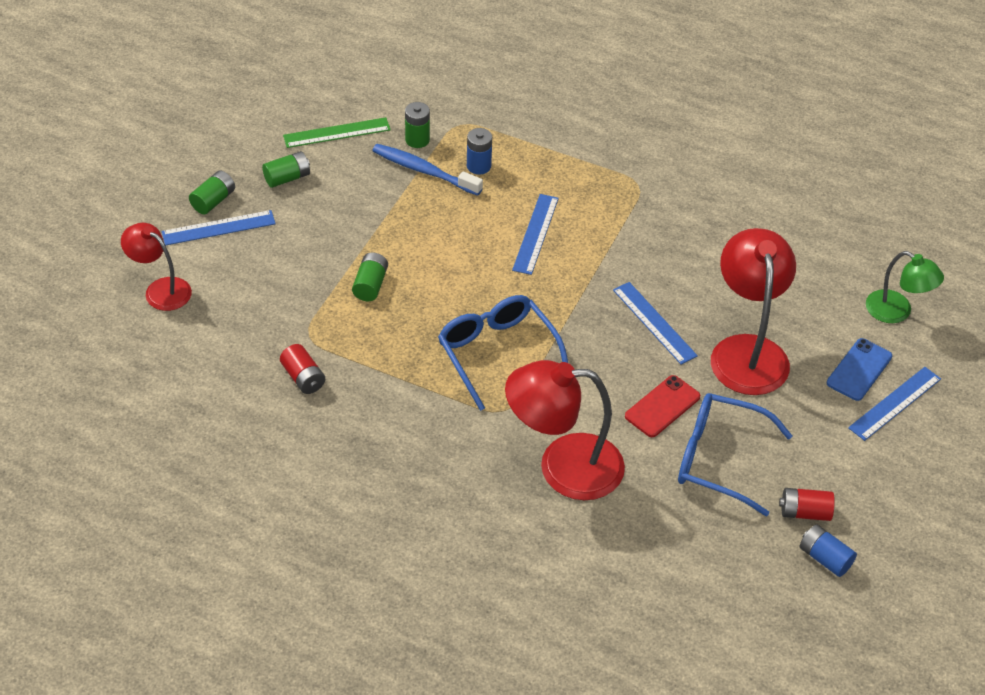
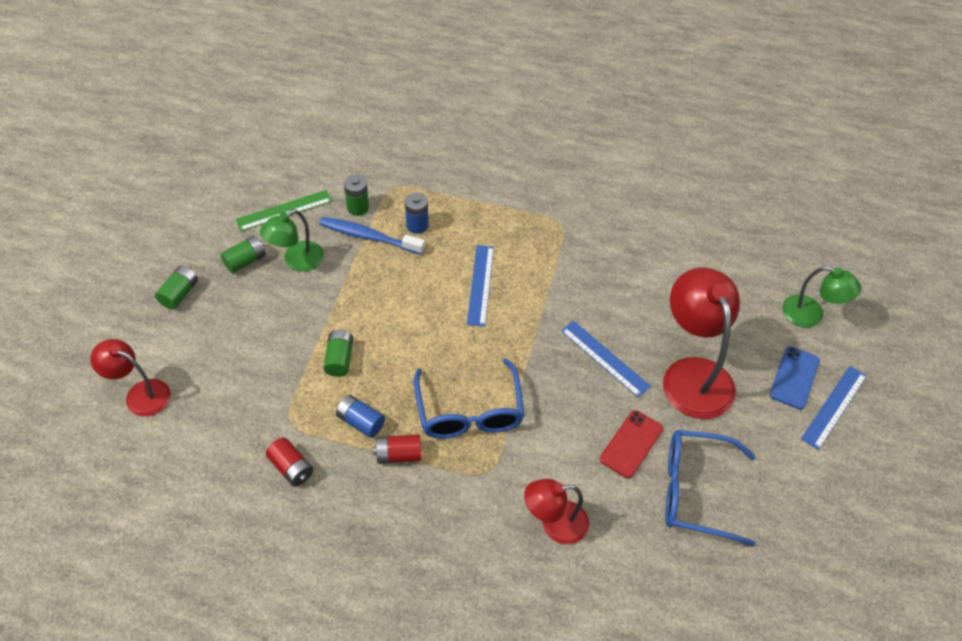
camera: 10 degrees left, 5 degrees up
blue ruler [162,210,276,246] -> none
blue glasses [438,295,568,411] -> blue glasses turned 150 degrees counterclockwise [414,359,524,439]
red lamp [505,360,625,500] -> red lamp [524,479,589,544], size x0.59
red battery [779,488,835,521] -> red battery moved to [373,434,422,464]
blue battery [800,525,857,577] -> blue battery moved to [336,395,385,438]
none -> green lamp [260,209,324,272]

